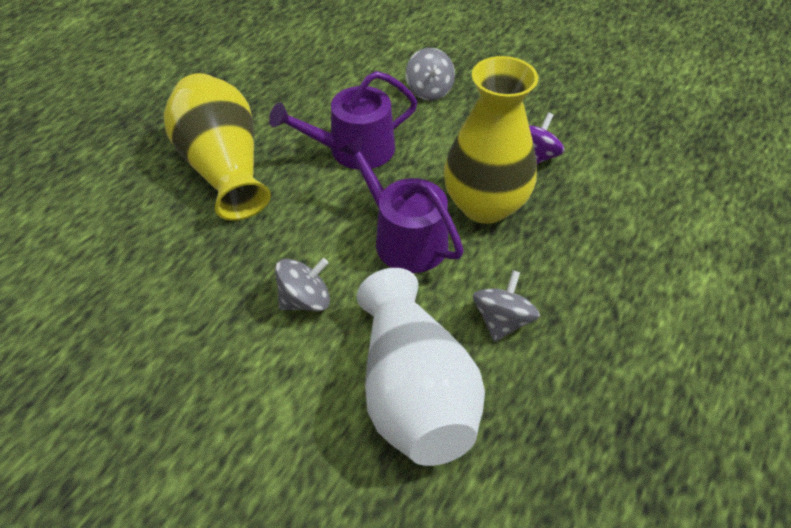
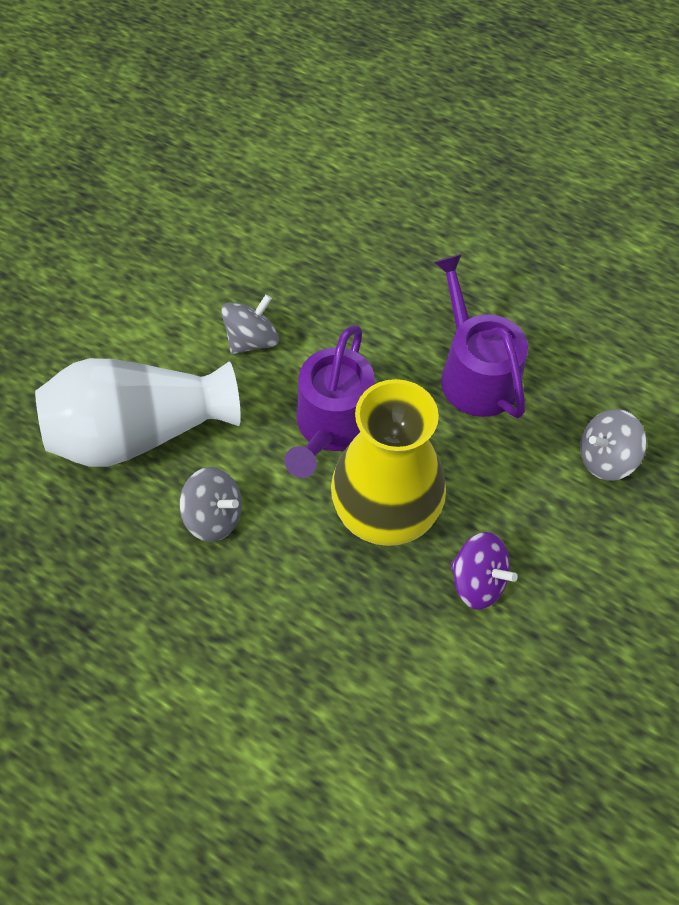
camera: 90 degrees right, 10 degrees up
yellow vase [164,73,271,221] -> none
grey spinning top [275,258,330,311] -> grey spinning top turned 105 degrees counterclockwise [221,294,279,354]
purple watering can [339,136,464,273] -> purple watering can turned 150 degrees clockwise [284,325,375,478]

